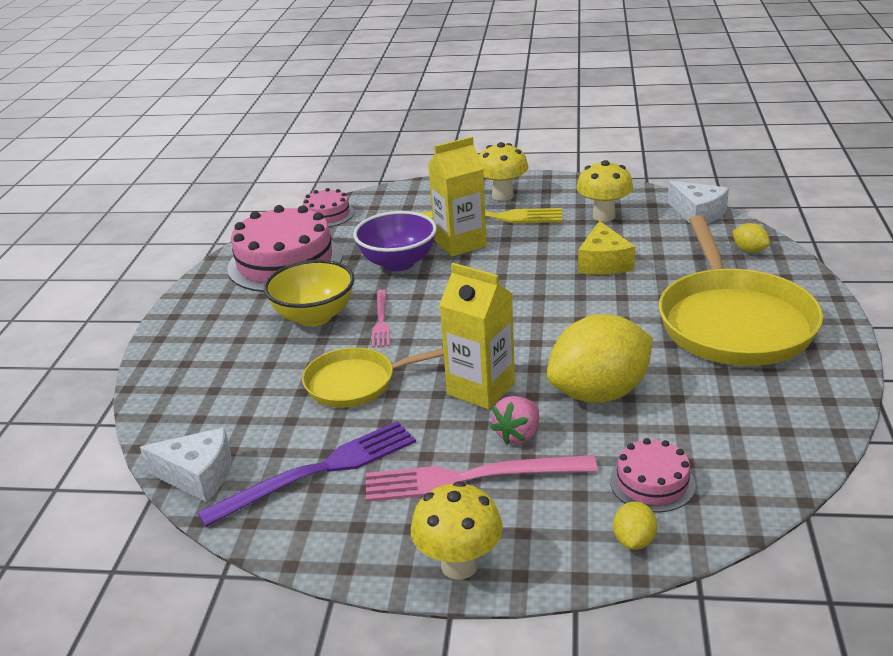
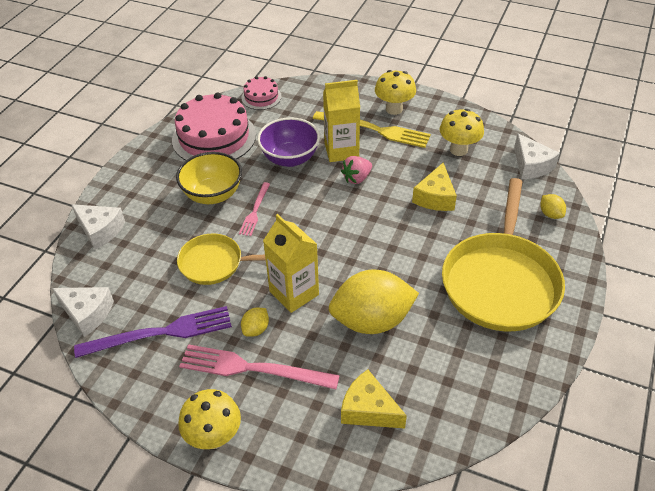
camera: 15 degrees right, 15 degrees up
pink strawberry [490,396,539,445] -> pink strawberry moved to [341,156,372,184]
pink cake [610,438,696,512] -> yellow cheese [341,370,407,429]
yellow lemon [613,501,657,550] -> yellow lemon moved to [241,308,269,337]
none -> white cheese [71,204,125,250]

